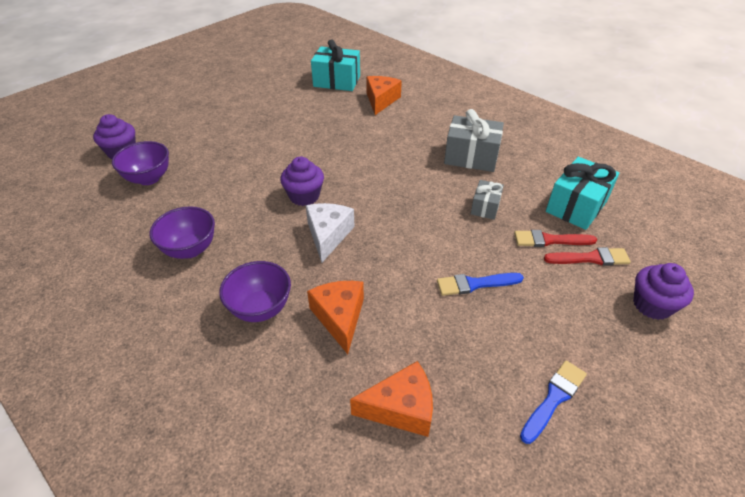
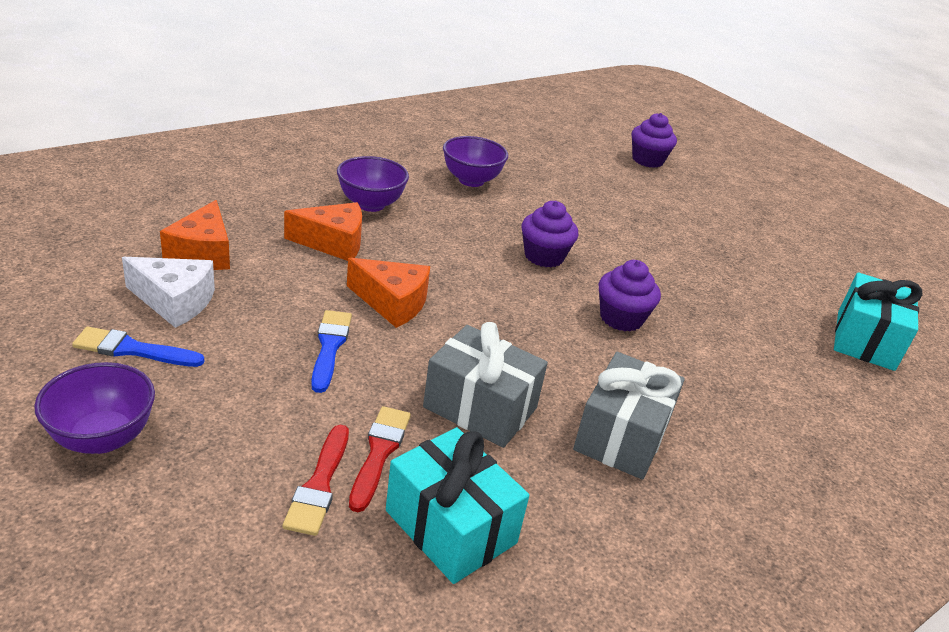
camera: 95 degrees right, 10 degrees down
purple bowl [112,141,169,185] -> purple bowl moved to [34,362,155,454]
white cheese [306,203,355,263] -> white cheese moved to [122,257,215,328]
orange cheese [366,76,402,115] -> orange cheese moved to [347,258,430,328]
grey gift [471,180,504,220] -> grey gift [423,322,548,448], size x1.77
blue brush [520,360,587,444] -> blue brush turned 135 degrees clockwise [72,327,205,367]
purple cupcake [633,263,694,320] -> purple cupcake moved to [599,260,661,332]

